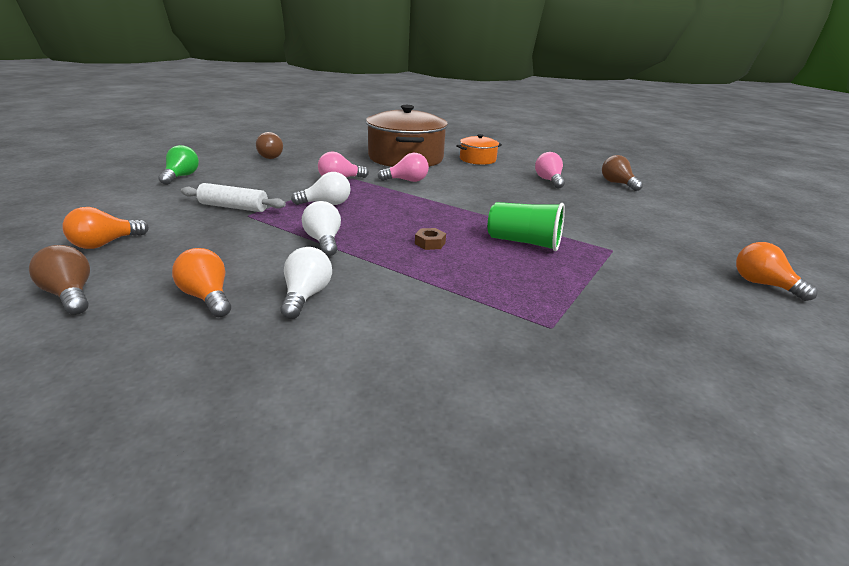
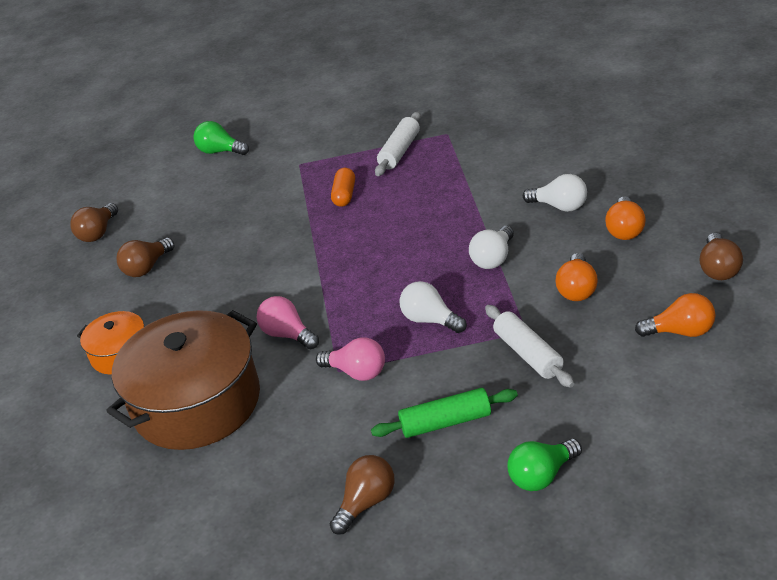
camera: 125 degrees left, 10 degrees up
white light bulb [281,247,332,319] -> white light bulb turned 120 degrees counterclockwise [523,174,587,212]
brown nut [415,228,446,250] -> none
green cup [488,202,565,251] -> orange capsule [331,168,355,207]
pink light bulb [535,152,565,188] -> brown light bulb [117,238,174,277]
orange light bulb [736,242,817,301] -> orange light bulb moved to [556,253,598,301]
none -> green light bulb [193,121,249,155]
none -> green rolling pin [371,388,518,438]
none -> white rolling pin [375,112,421,176]

